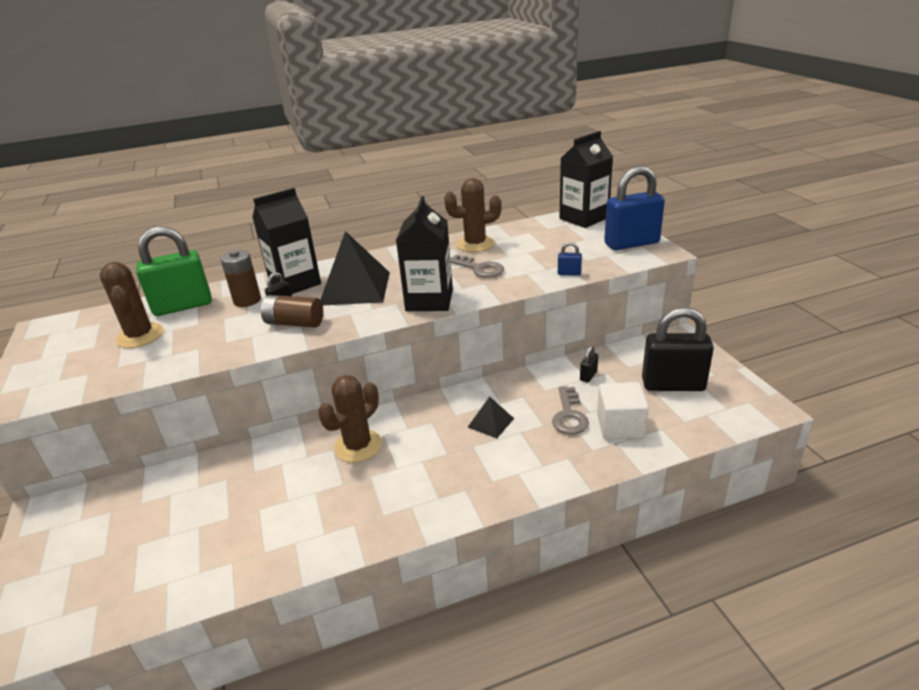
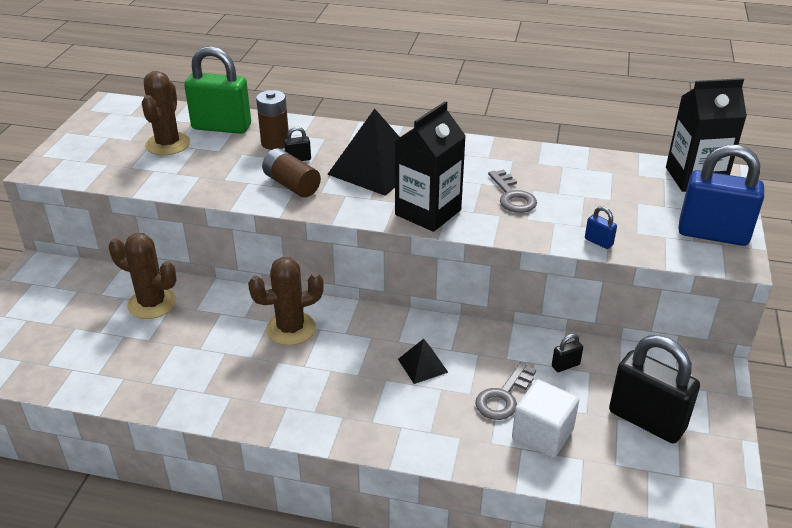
camera: 30 degrees right, 5 degrees up
black carton [252,188,321,294] -> none
brown cactus [444,178,502,252] -> brown cactus moved to [109,233,176,319]

